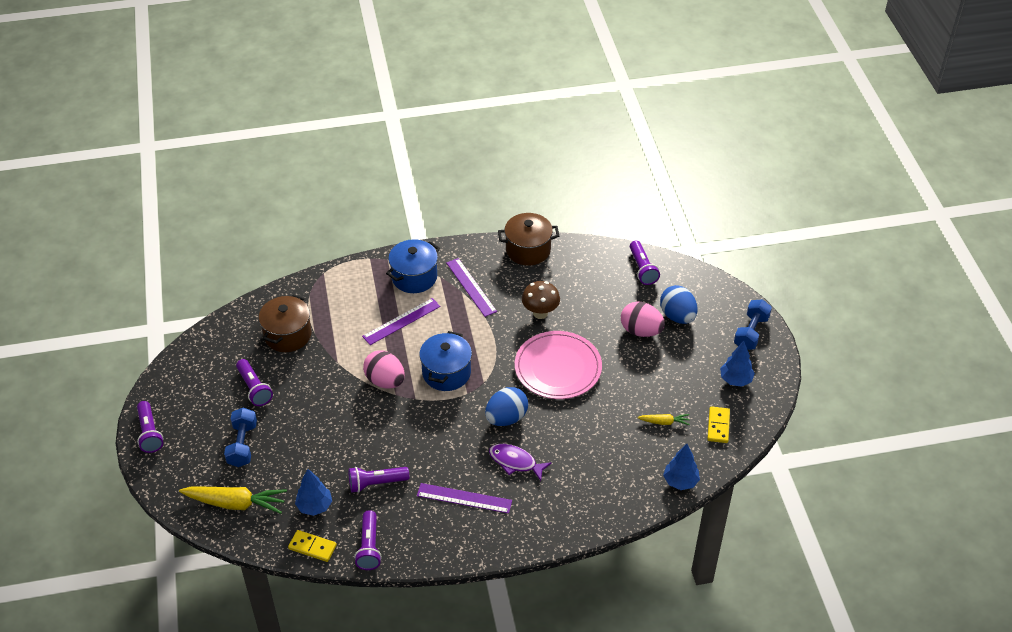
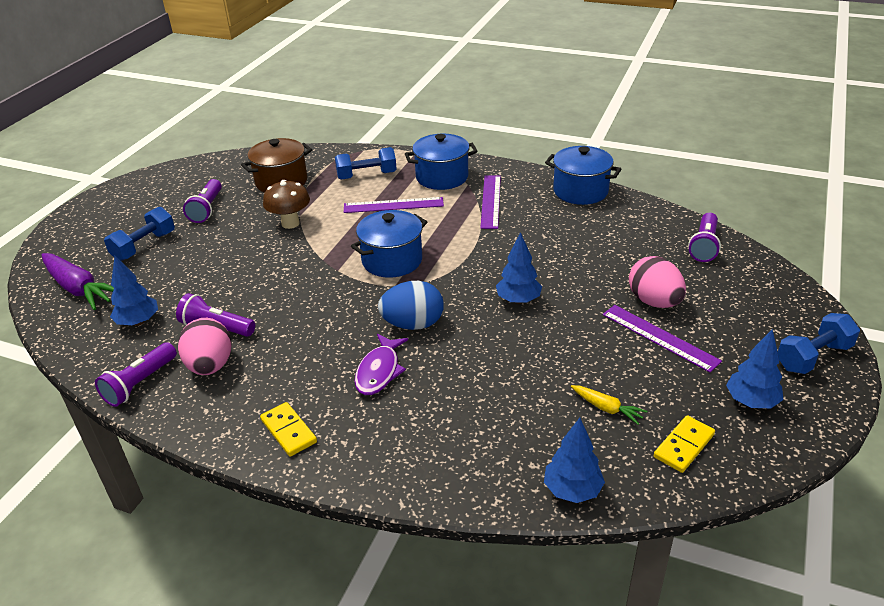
camera: 35 degrees right, 10 degrees down
purple flashlight [137,401,164,453] -> none
yellow carrot [179,486,287,514] -> purple carrot [42,253,114,310]
yellow domino [288,530,337,562] -> yellow domino moved to [260,402,317,457]
pink egg [363,350,405,388] -> pink egg moved to [178,318,231,375]
purple ruler [417,483,512,513] -> purple ruler moved to [603,305,722,372]
purple fish [489,444,552,481] -> purple fish turned 135 degrees counterclockwise [354,334,408,395]
brown pot [498,213,559,266] -> blue pot [545,146,621,205]
pink plate [515,331,602,399] -> blue tree [496,232,542,304]
brown mushroom [522,281,560,319] -> brown mushroom moved to [263,180,310,229]
blue egg [660,285,697,324] -> none
none -> blue dumbbell [335,147,397,180]

